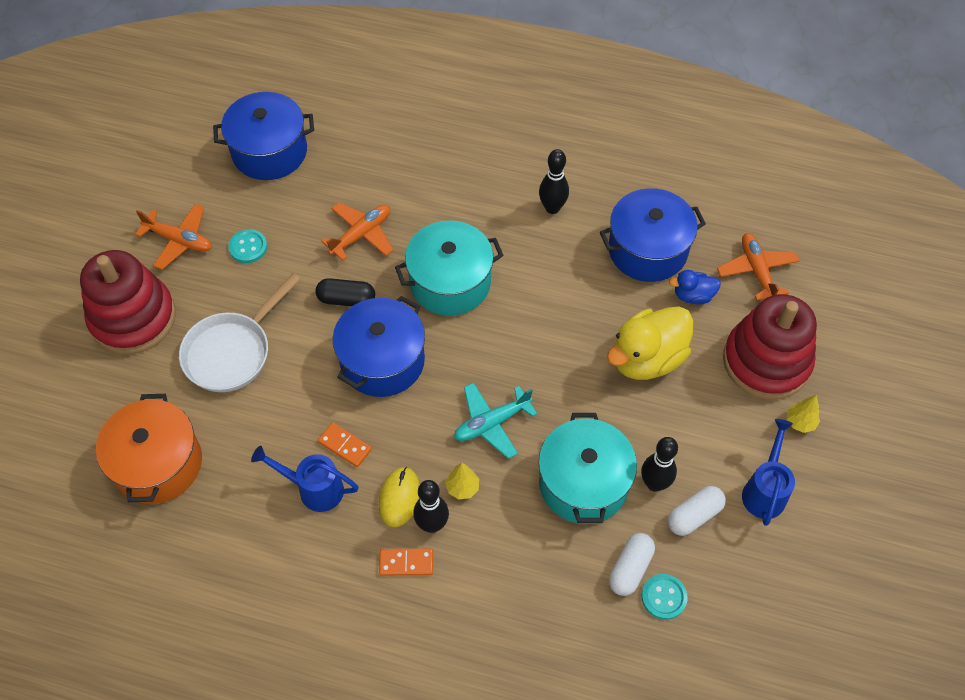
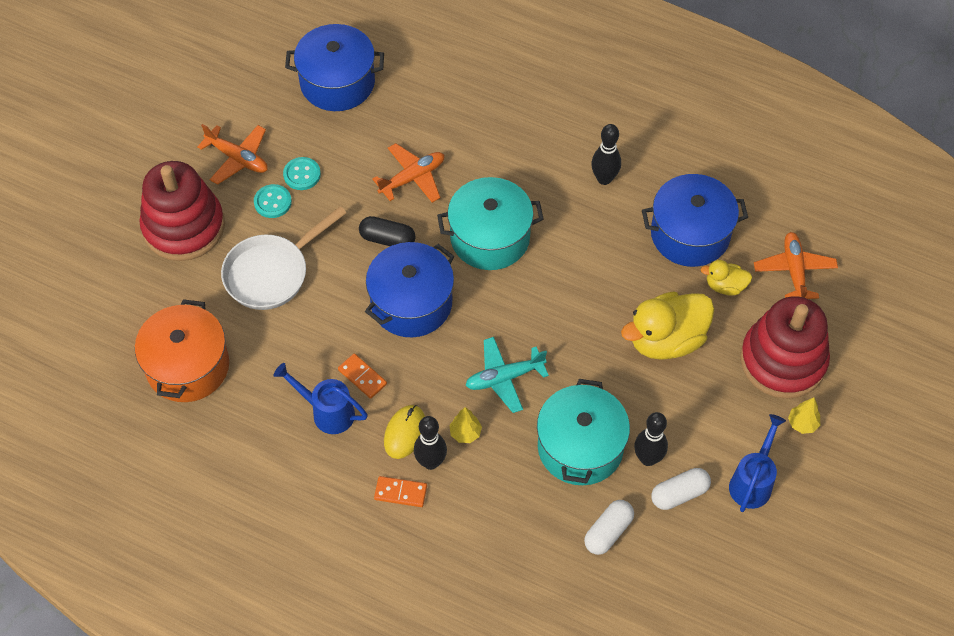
camera: 10 degrees right, 0 degrees up
turquoise button [642,574,688,620] -> turquoise button moved to [254,184,292,218]
blue duck [669,270,721,304] -> yellow duck [700,260,752,296]

